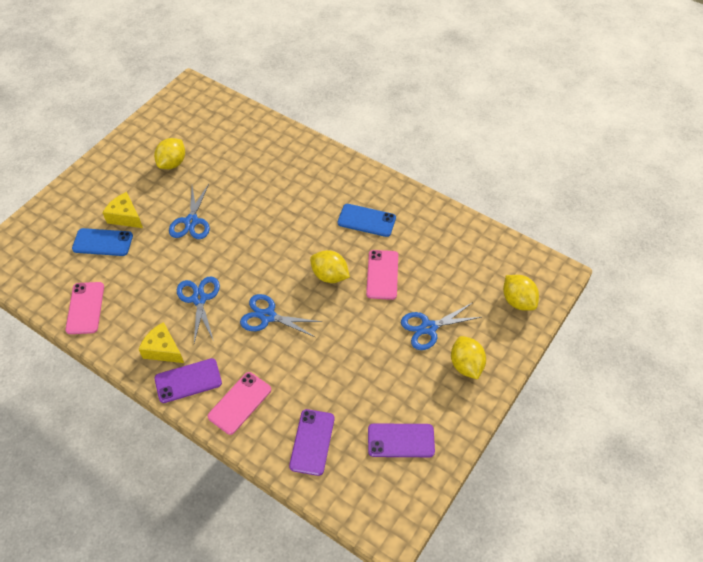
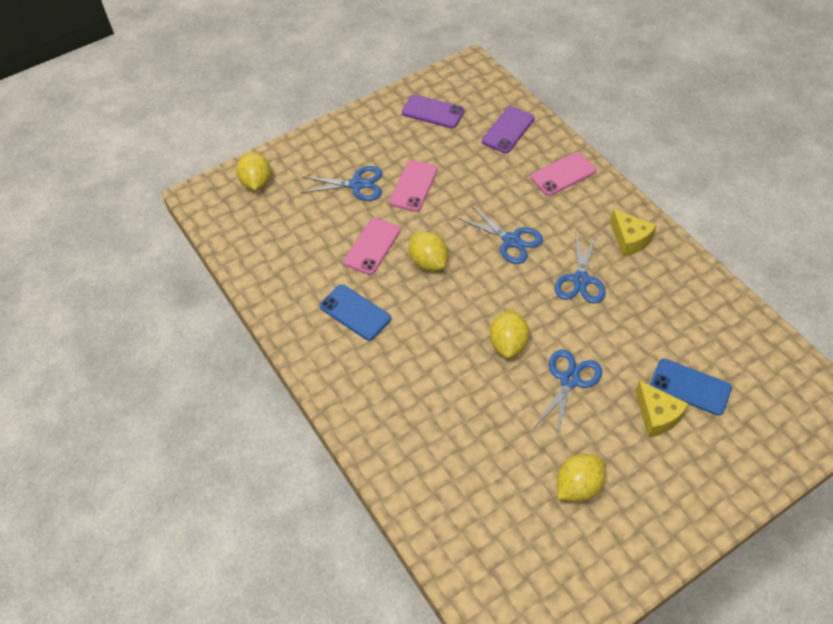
camera: 155 degrees left, 0 degrees up
pink phone [65,282,104,334] -> pink phone moved to [389,160,438,212]
purple phone [155,358,222,403] -> none
yellow lemon [451,336,486,379] -> yellow lemon moved to [490,310,529,358]

